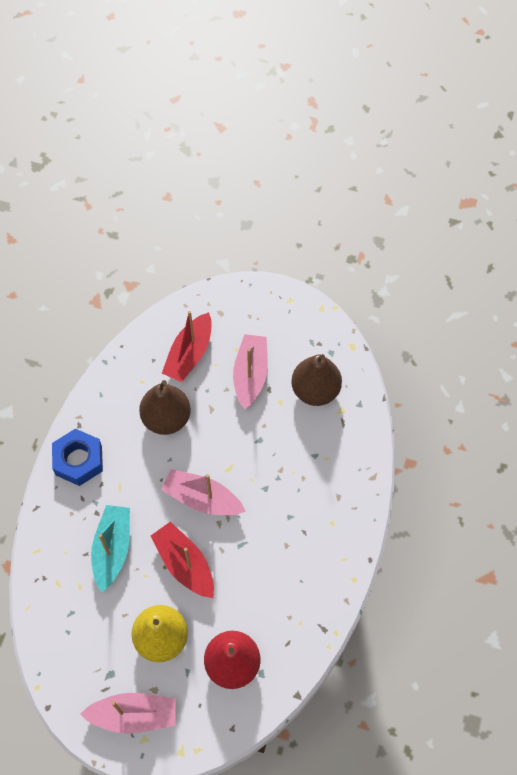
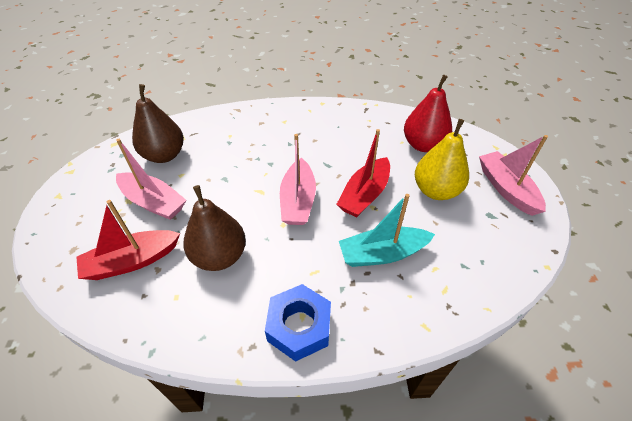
camera: 110 degrees left, 15 degrees down
red boat [162,311,212,382] -> red boat turned 150 degrees clockwise [76,200,180,280]
pink boat [233,334,268,409] -> pink boat turned 135 degrees counterclockwise [116,139,186,220]

